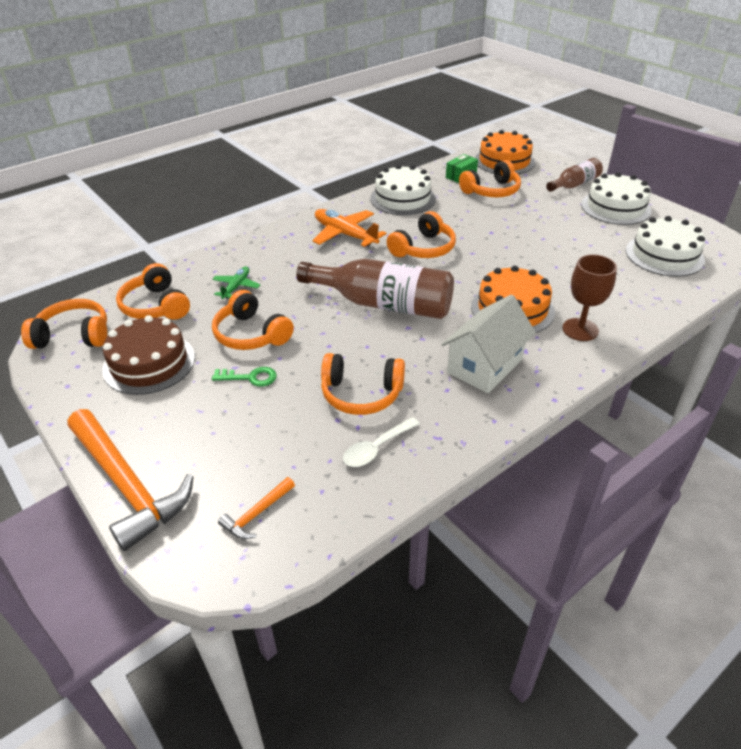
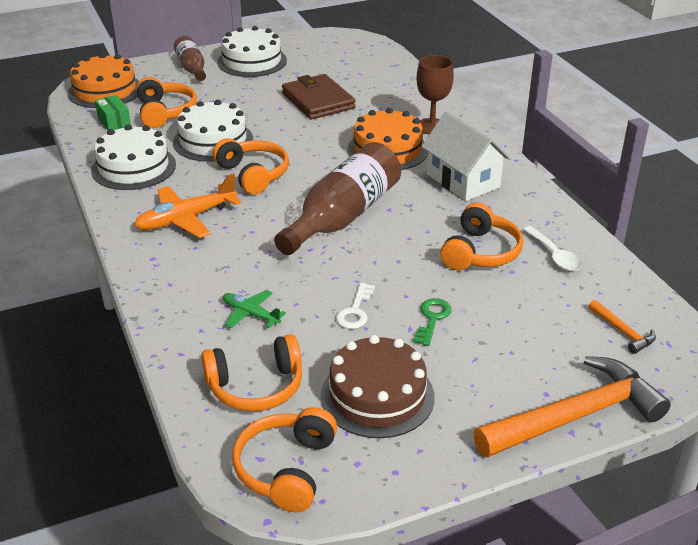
camera: 75 degrees left, 5 degrees down
orange headphones [212,290,294,350] -> white key [336,283,375,329]
white cake [626,216,705,277] -> white cake moved to [173,100,253,162]
none -> brown wallet [282,74,356,120]

